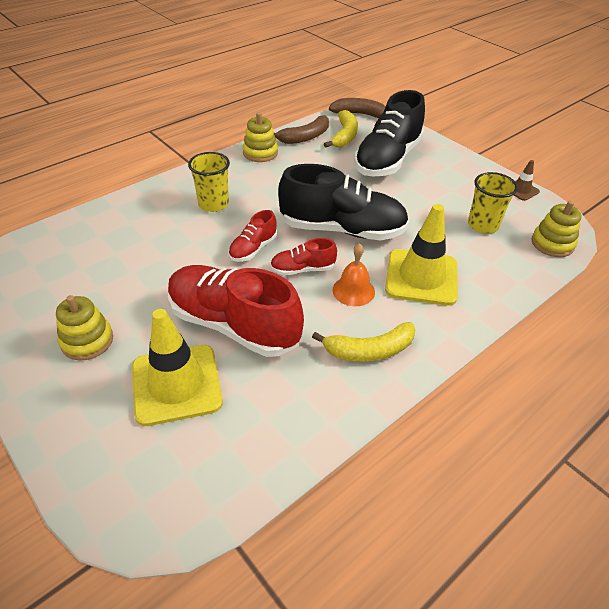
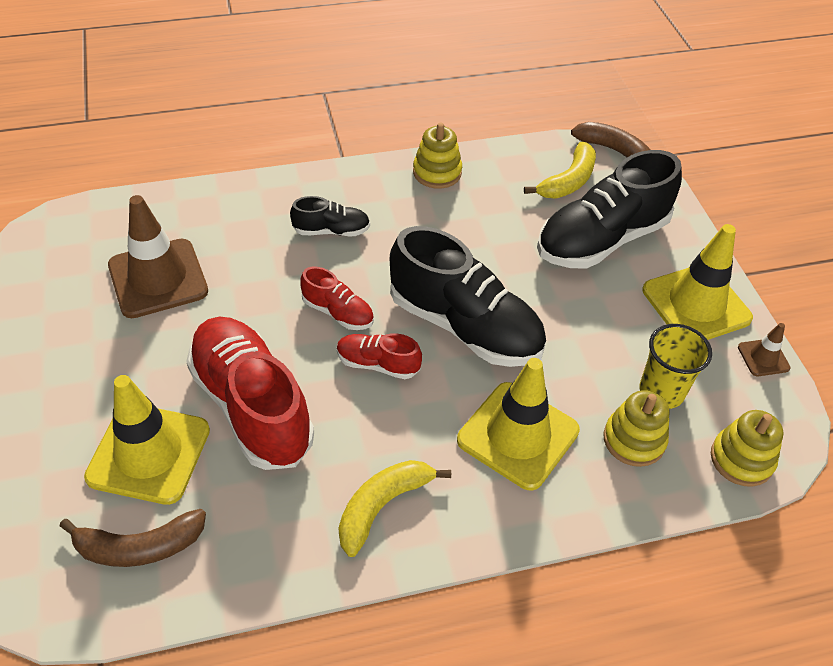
camera: 25 degrees right, 5 degrees up
yellow stacking toy [56,295,113,361] -> yellow stacking toy moved to [603,390,669,467]
yellow cup [188,152,230,212] -> black shoe [290,196,370,236]
red shoe [228,210,277,262] -> red shoe turned 120 degrees counterclockwise [300,267,374,330]
brown banana [274,115,329,144] -> brown banana moved to [60,509,206,567]
yellow banana [312,322,416,362] -> yellow banana turned 120 degrees clockwise [339,460,451,557]
orange bell [332,243,375,306] -> none
none -> brown traffic cone [108,195,208,318]
none -> yellow traffic cone [642,224,753,340]

